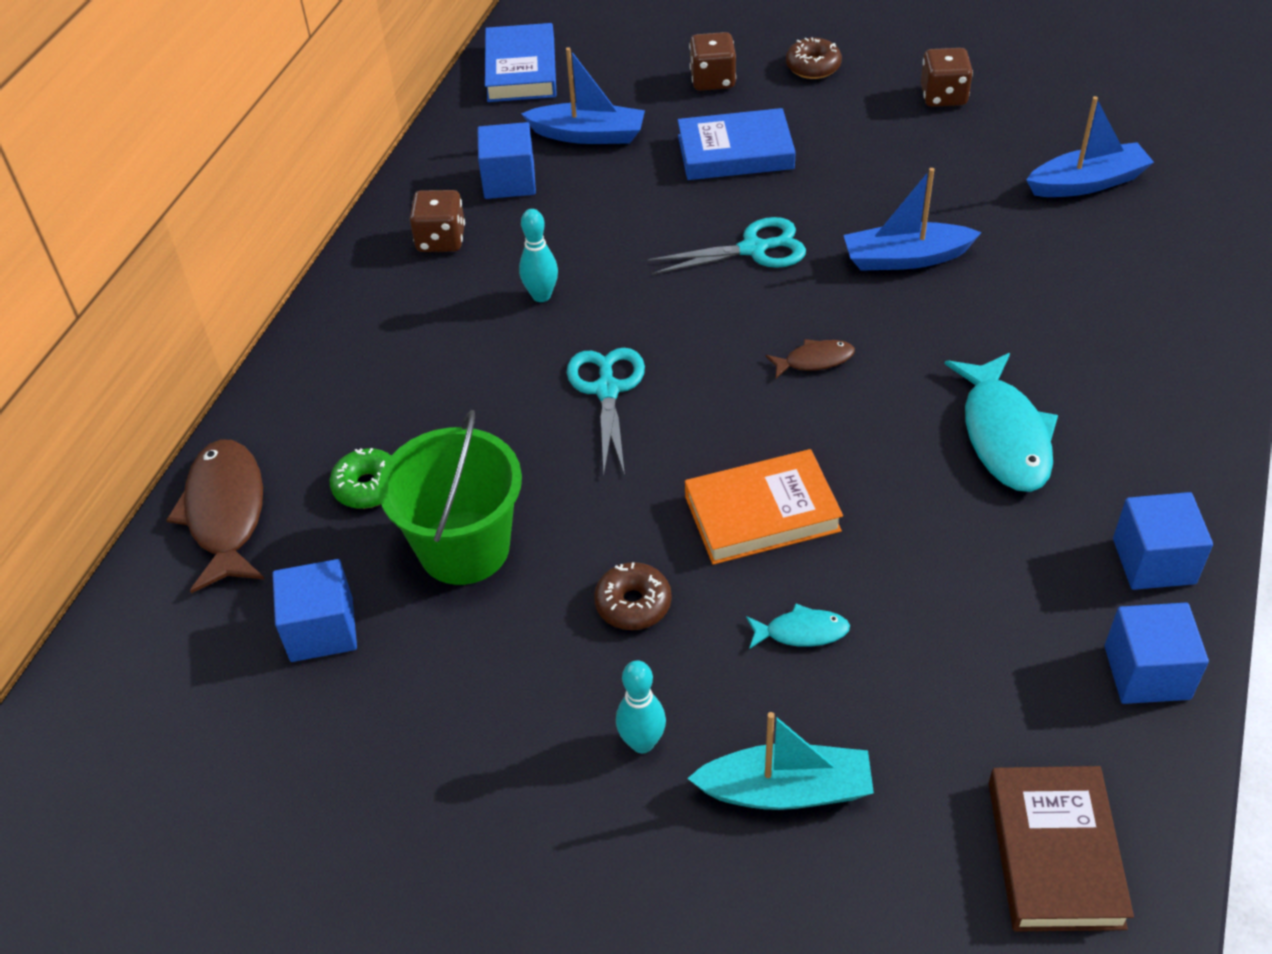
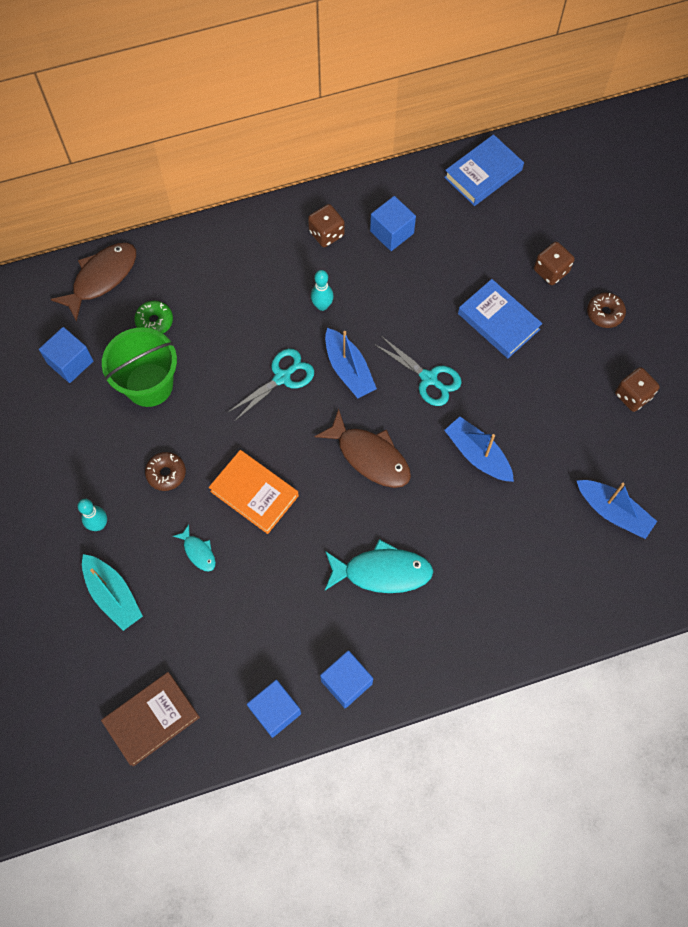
camera: 50 degrees right, 20 degrees up
blue boat [521,47,645,144] -> blue boat moved to [325,328,377,398]
brown fish [766,339,855,378] -> brown fish [314,409,411,488], size x2.00
turquoise fish [945,353,1058,492] -> turquoise fish turned 135 degrees counterclockwise [325,539,433,593]

